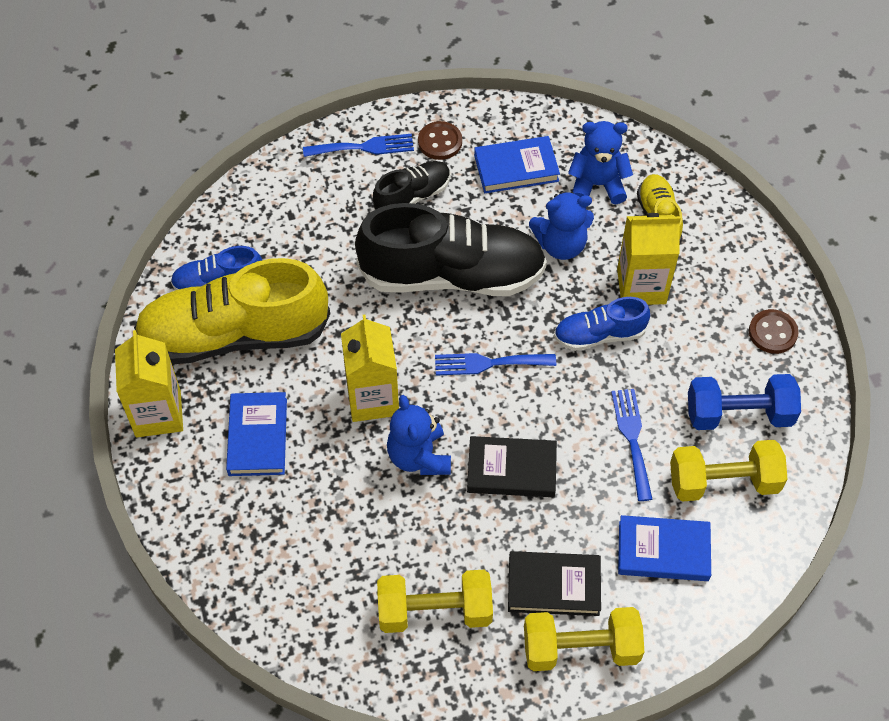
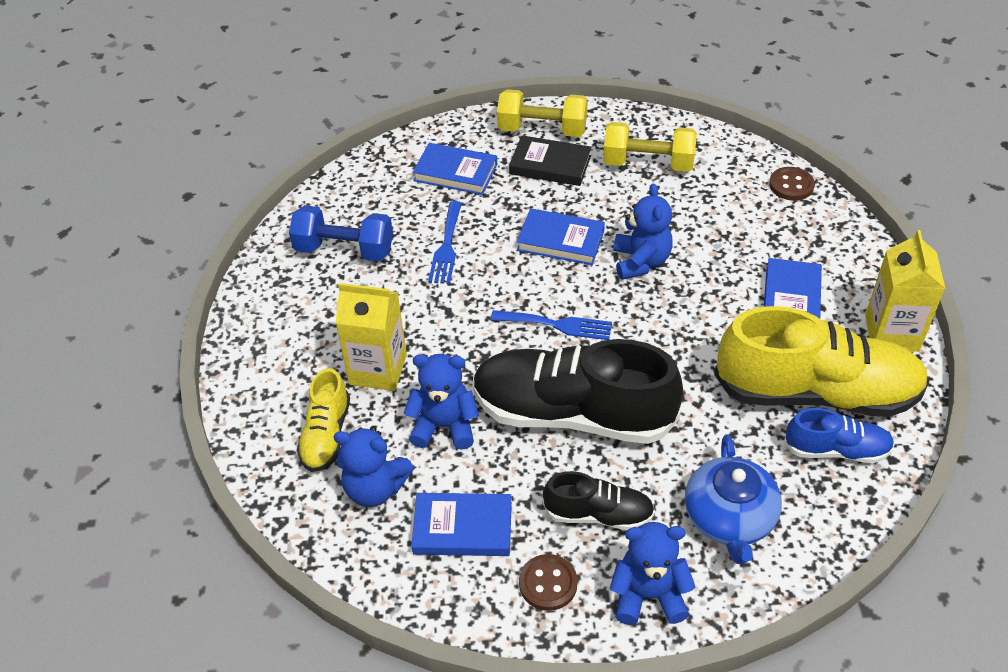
camera: 165 degrees left, 10 degrees down
blue fork [303,134,414,157] -> blue teddy bear [610,522,696,625]
yellow carton [341,315,399,422] -> none
black shoe [373,161,451,210] -> black shoe turned 150 degrees counterclockwise [543,471,655,530]
black book [467,436,557,497] -> blue book [517,208,605,265]
blue shoe [554,297,650,351] -> none
yellow dumbbell [670,440,787,502] -> none
brown button [749,309,799,354] -> brown button moved to [769,167,815,201]
none -> blue teapot [685,434,782,564]

